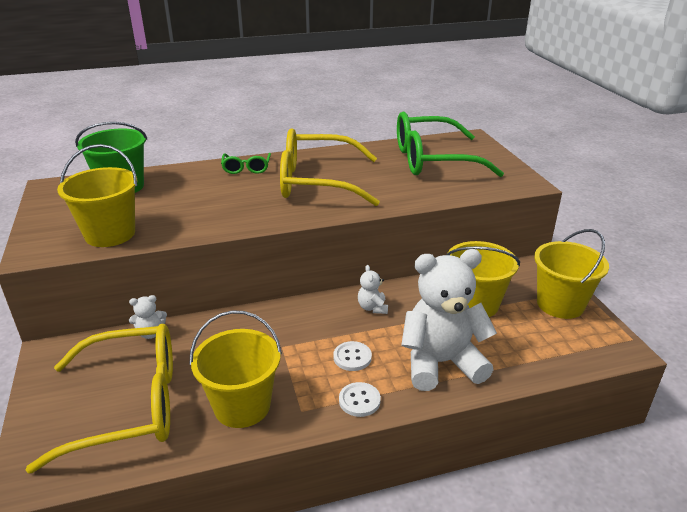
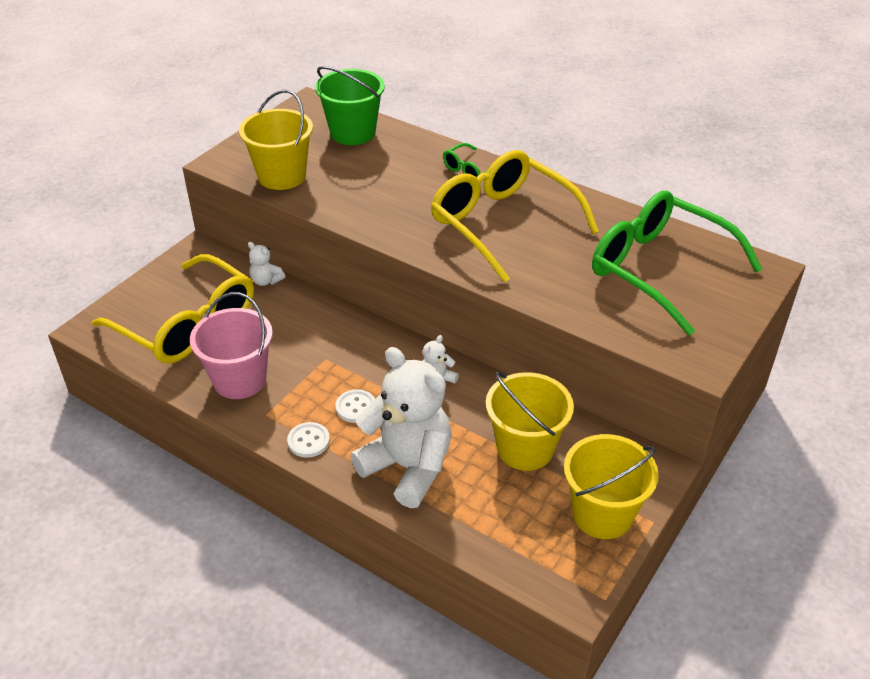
camera: 50 degrees right, 10 degrees up
yellow bucket [189,310,282,428] -> pink bucket [190,292,273,399]

